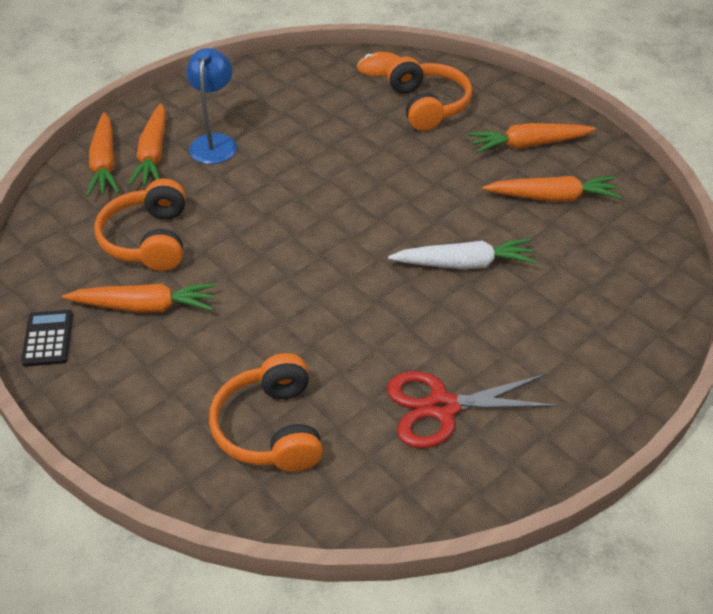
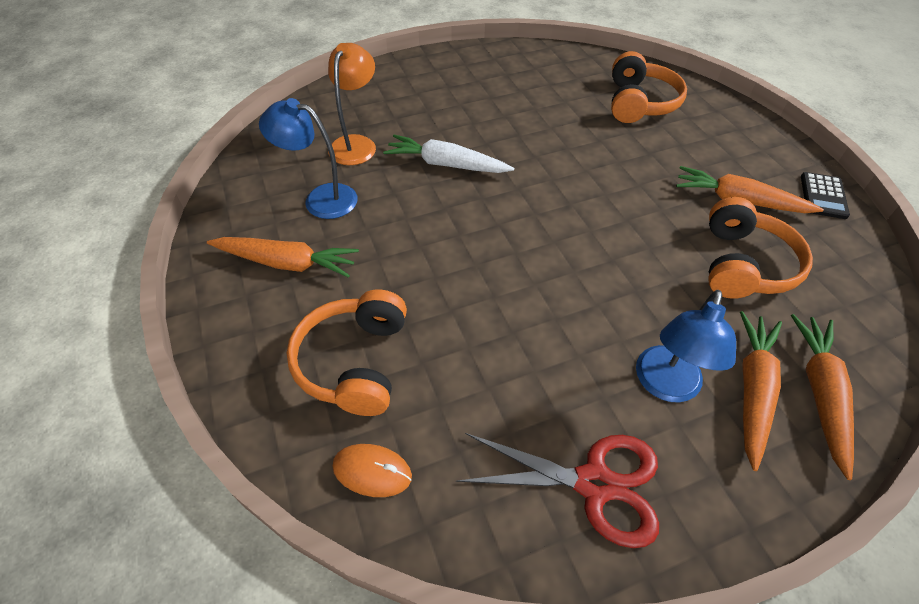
camera: 160 degrees left, 5 degrees up
red scissors [387,371,559,448] -> red scissors moved to [456,433,659,548]
orange carrot [483,176,622,202] -> blue lamp [259,98,357,219]
none -> orange lamp [328,43,376,165]

